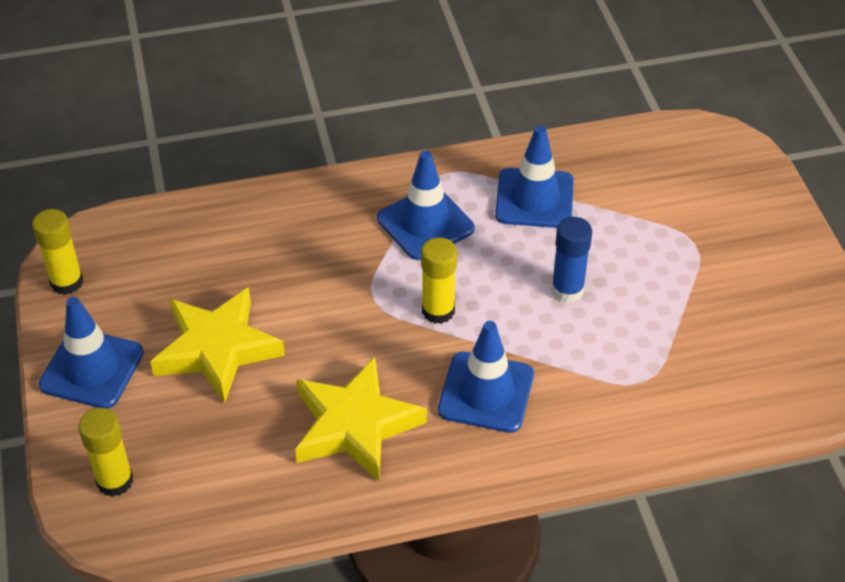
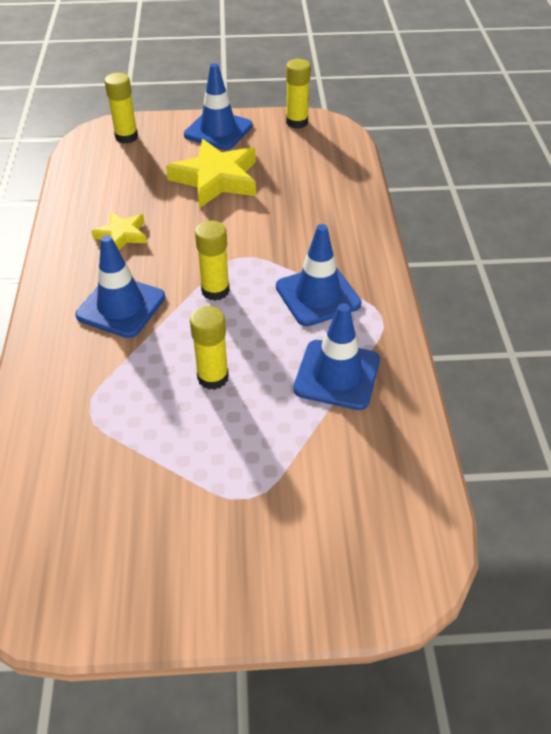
camera: 100 degrees right, 0 degrees up
yellow star [295,357,427,482] -> yellow star [91,212,147,250], size x0.55
blue glue stick [551,217,592,303] -> yellow glue stick [190,306,229,390]

